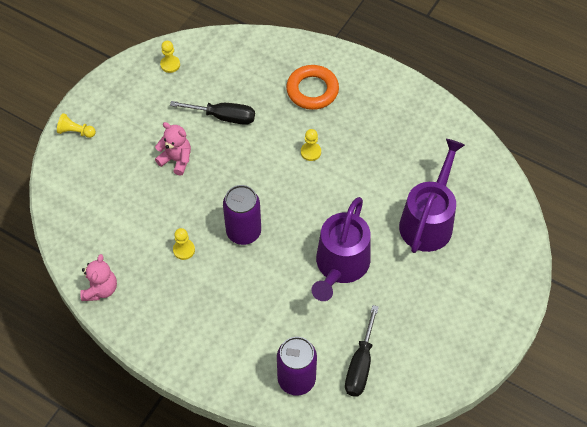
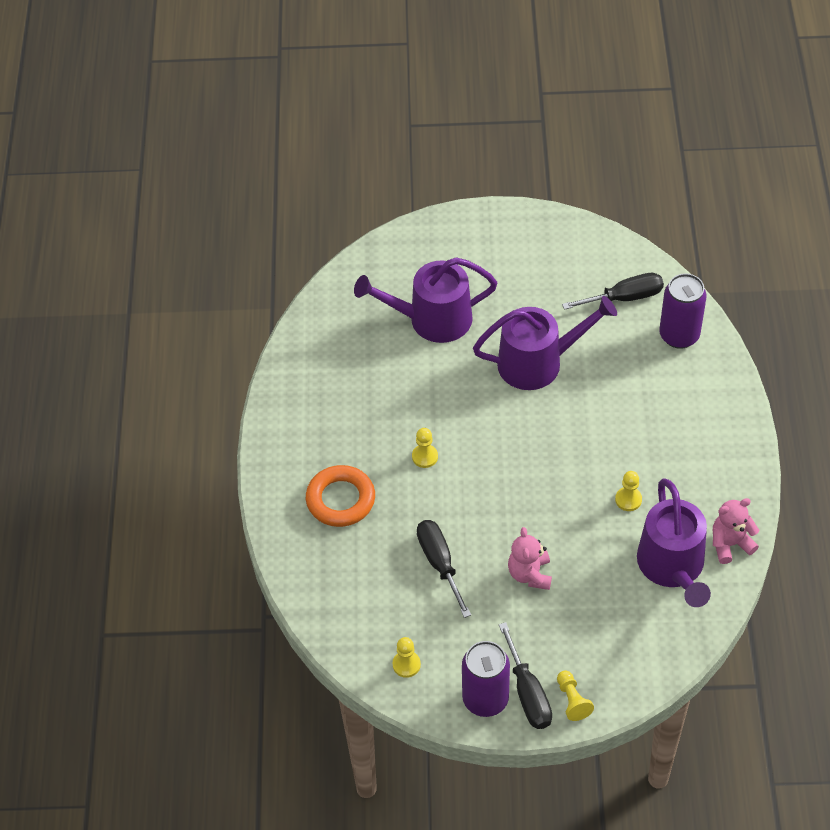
camera: 120 degrees left, 5 degrees down
purple can [223,185,261,245] -> purple can moved to [462,641,510,717]
none -> black screwdriver [499,622,552,729]
none -> purple watering can [637,478,711,607]

